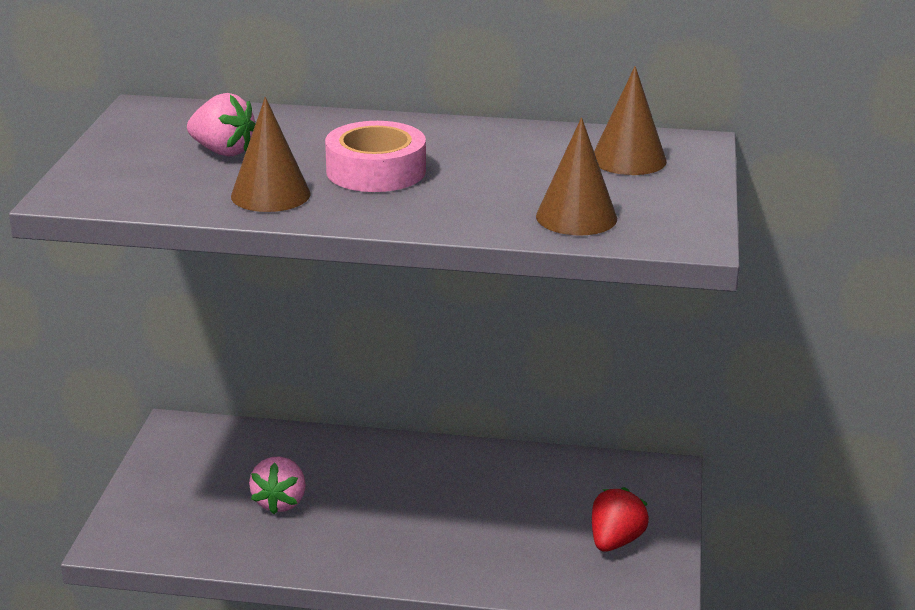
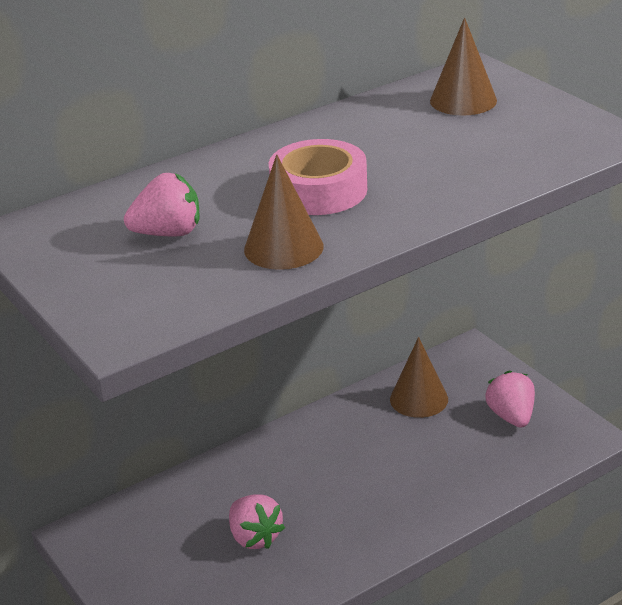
camera: 40 degrees left, 5 degrees up
brown cone [536,117,617,236] -> brown cone moved to [390,337,448,418]
red strawberry [592,487,649,552] -> pink strawberry [485,370,535,428]

